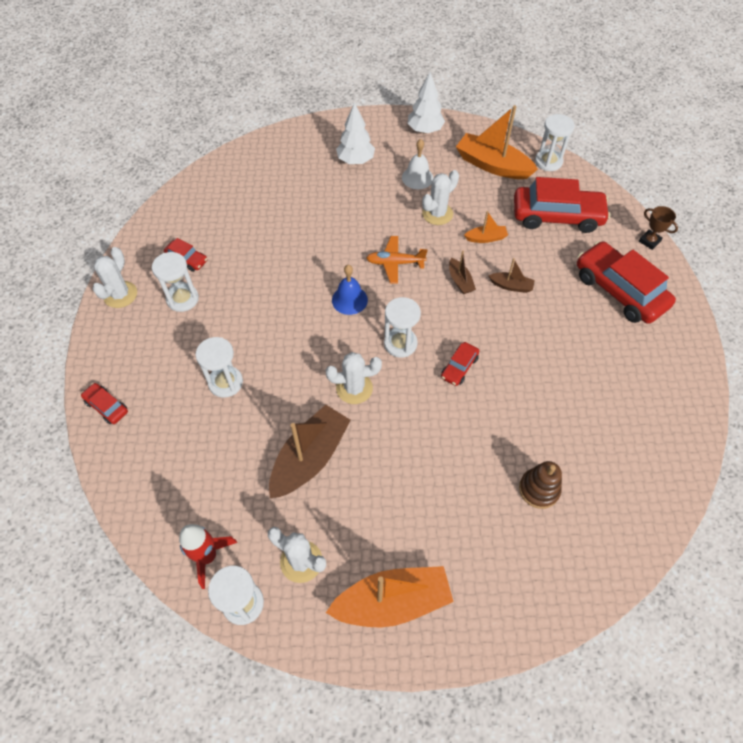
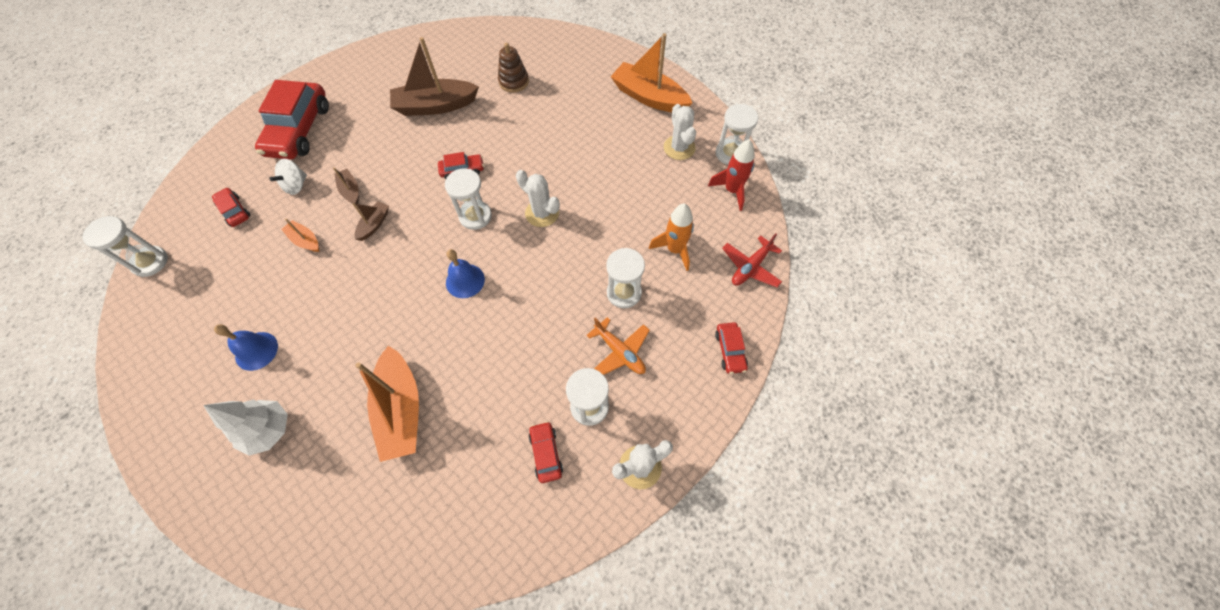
camera: 135 degrees left, 5 degrees up
brown boat [269,405,351,498] -> brown boat moved to [390,37,479,116]
orange plane [366,236,427,284] -> orange plane moved to [587,317,650,375]
white bell [402,139,434,189] -> blue bell [214,324,278,371]
white tree [408,72,445,134] -> none
white cactus [422,170,459,225] -> none
orange boat [456,105,538,179] -> orange boat moved to [355,346,419,462]
red car [514,177,610,233] -> red car [212,188,251,227], size x0.46
brown trophy [639,206,678,250] -> none
none -> white spinning top [269,159,307,195]
none -> orange rocket [649,203,694,271]
none -> red plane [722,233,782,287]

